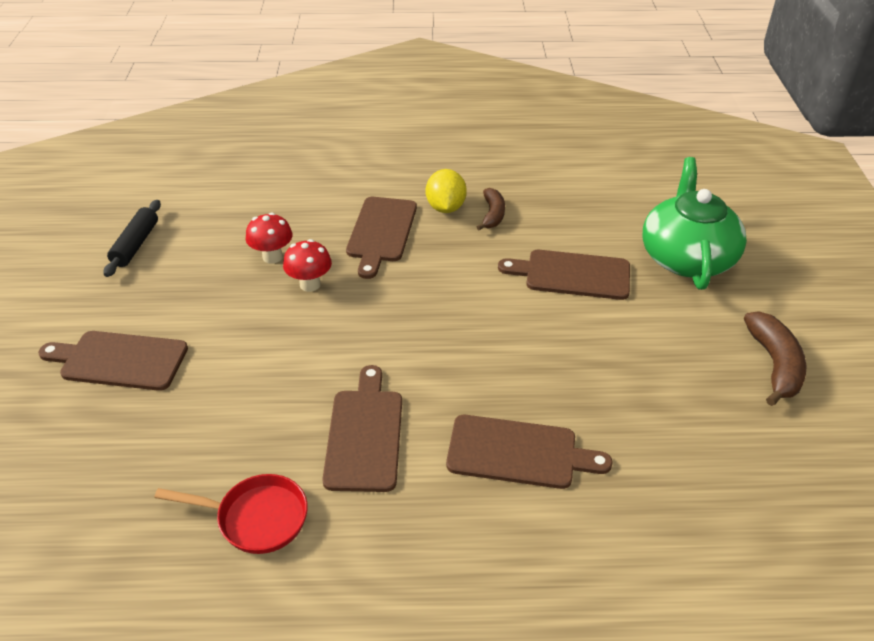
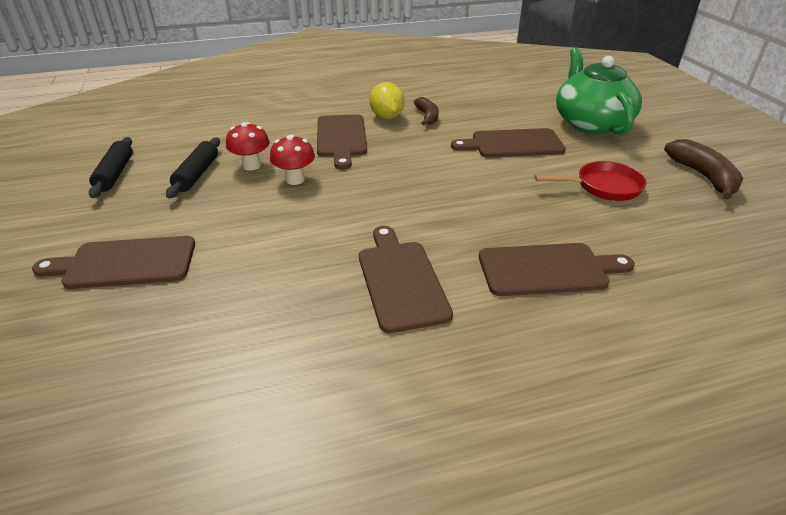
camera: 15 degrees left, 5 degrees down
red pan [154,474,308,554] -> red pan moved to [534,161,647,201]
none -> black rolling pin [166,138,220,198]

